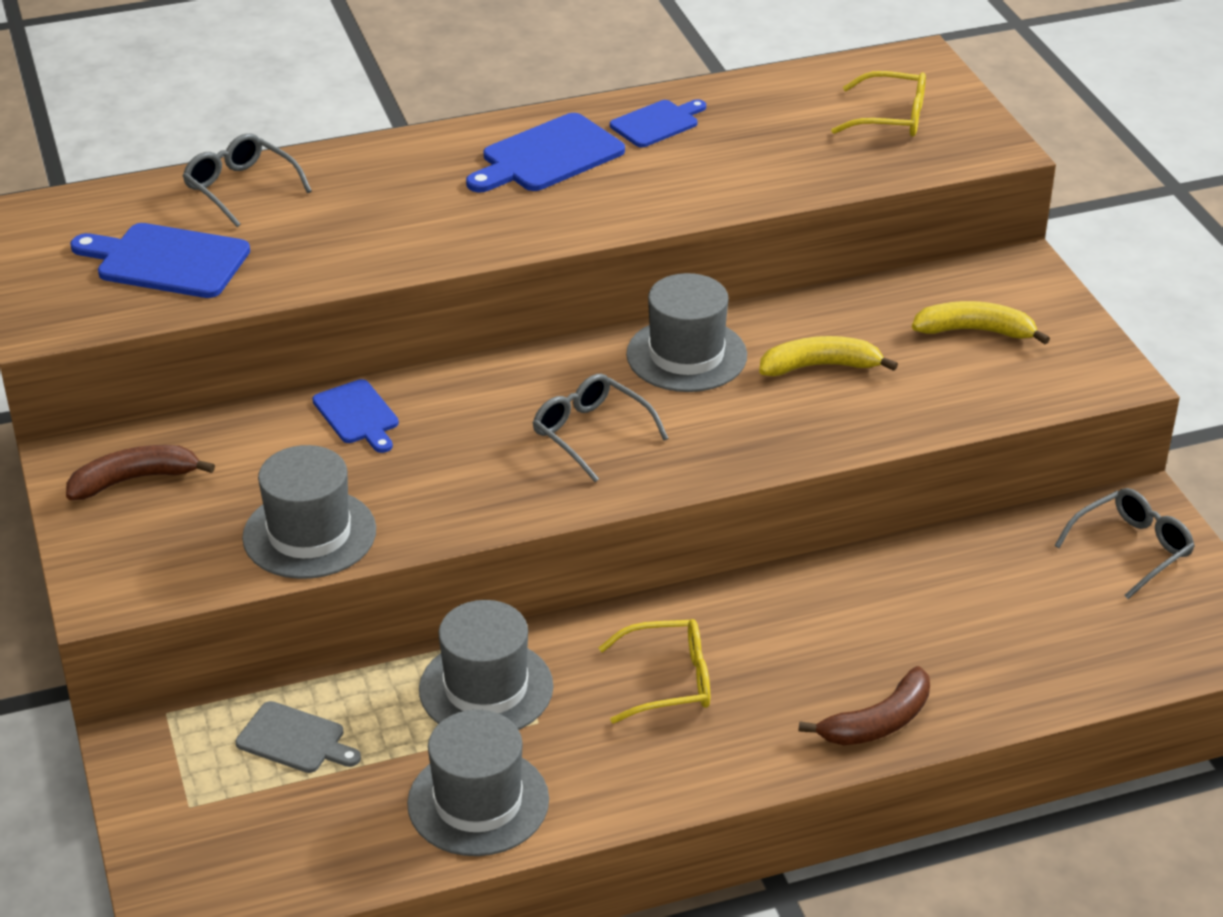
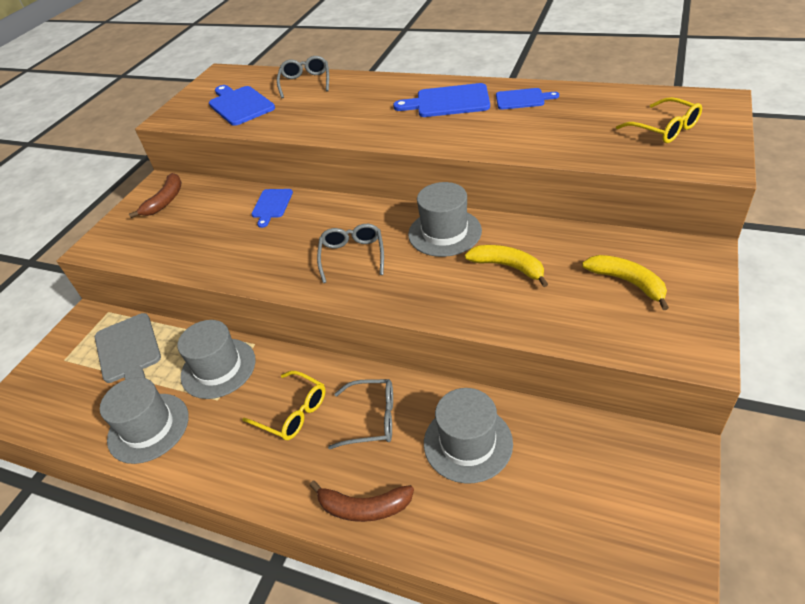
camera: 45 degrees right, 5 degrees up
brown banana [66,445,215,500] -> brown banana turned 90 degrees clockwise [129,173,181,218]
grey cutting board [235,701,361,773] -> grey cutting board [95,313,161,383], size x1.58
grey hat [242,445,376,579] -> grey hat moved to [424,388,513,483]
grey glasses [1054,488,1195,599] -> grey glasses moved to [328,379,393,449]

